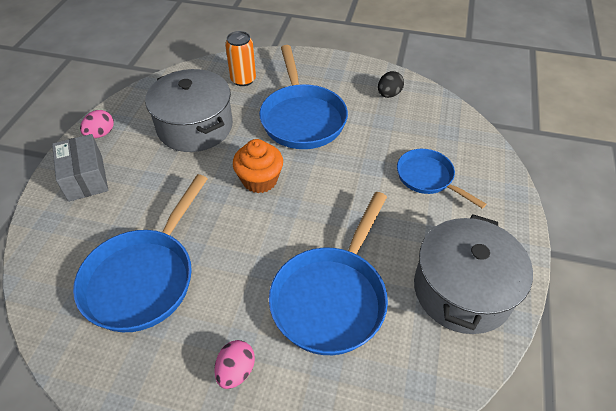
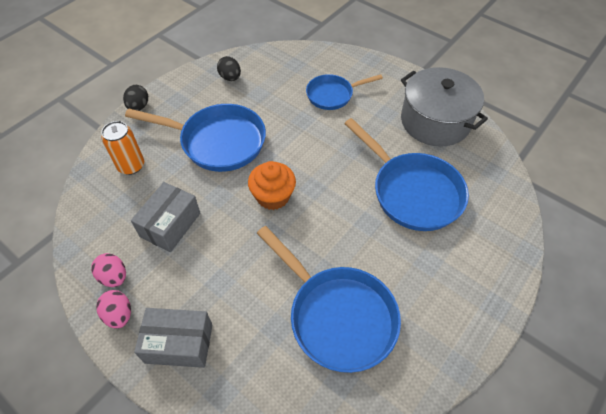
camera: 65 degrees left, 5 degrees up
grey pot [145,69,233,152] -> grey box [131,182,200,252]
pink egg [214,340,255,389] -> pink egg moved to [91,253,126,287]
none -> black egg [123,85,148,111]

